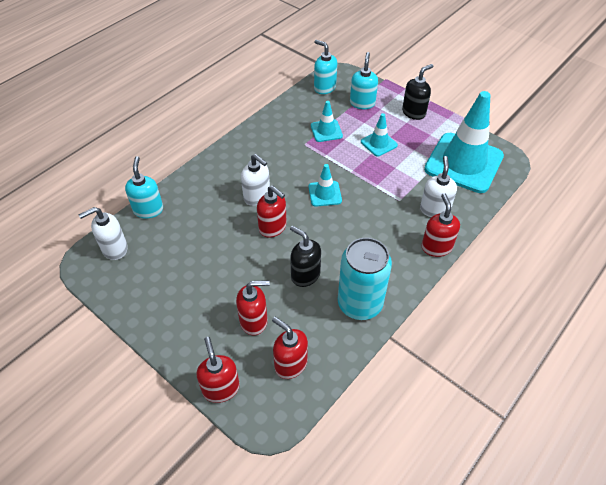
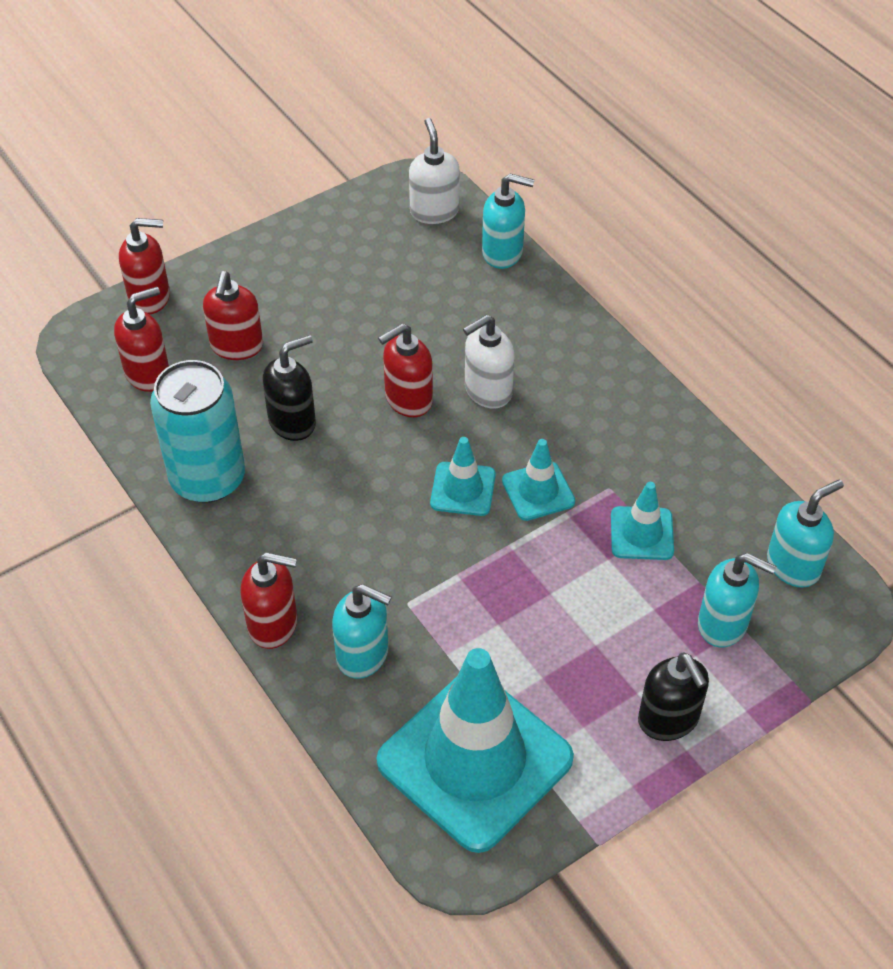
camera: 105 degrees right, 0 degrees up
turquoise traffic cone [361,113,398,157] -> turquoise traffic cone moved to [502,439,575,521]
white soap dispenser [420,156,457,217] -> turquoise soap dispenser [332,584,392,679]

